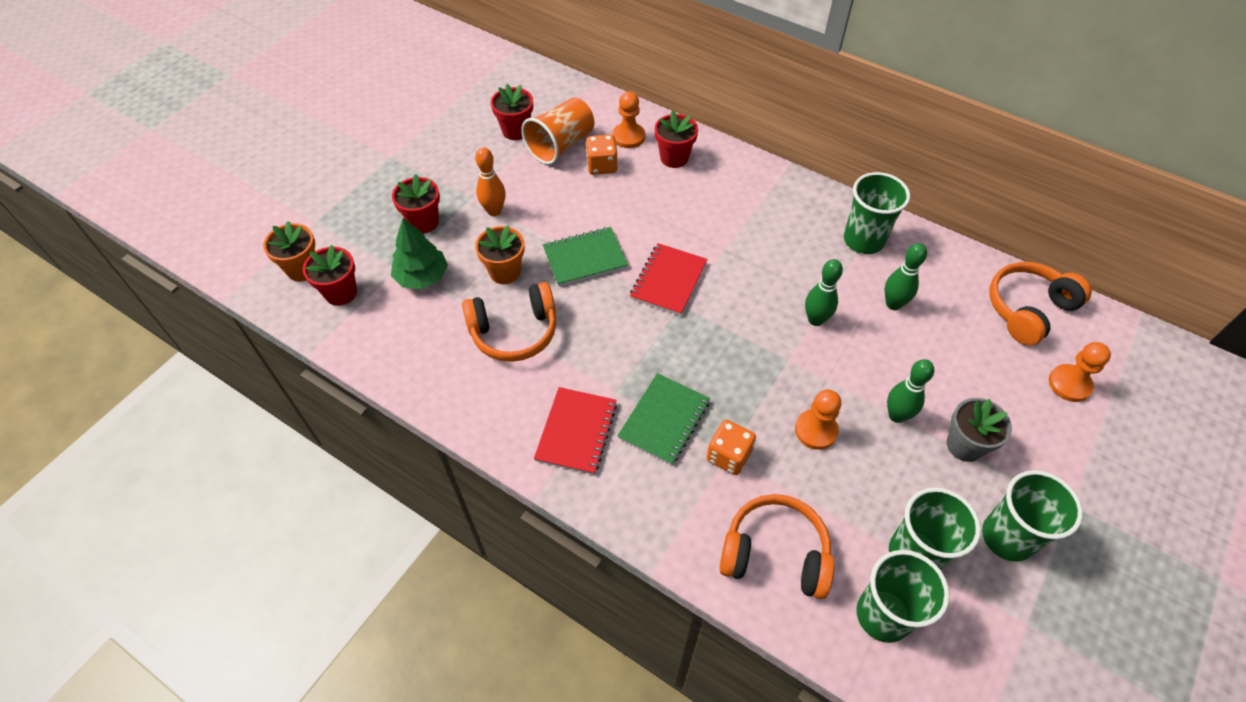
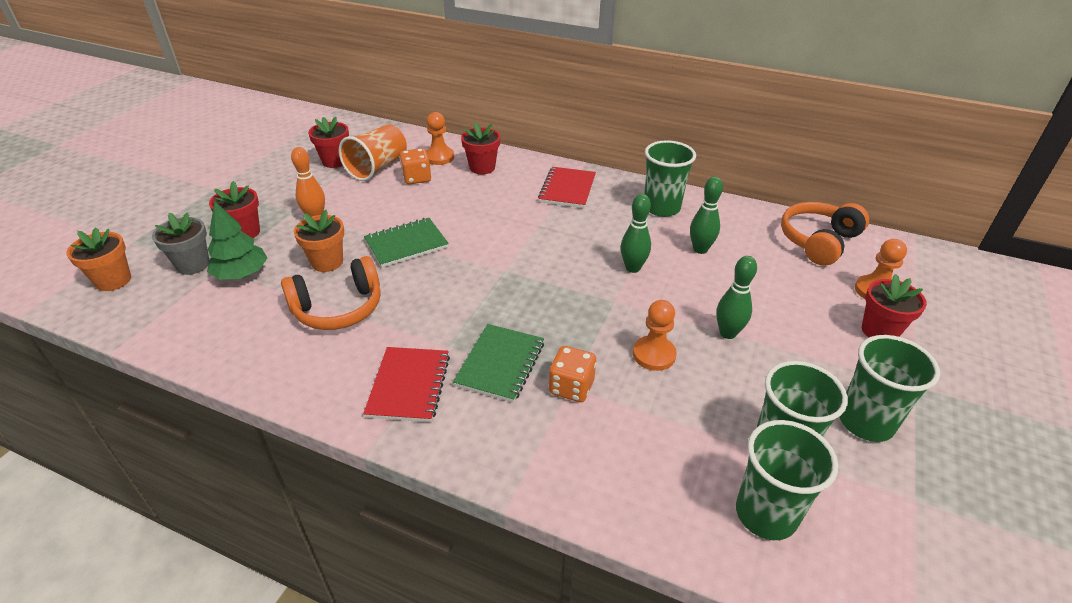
camera: 10 degrees left, 15 degrees down
red flower pot [303,245,357,306] -> red flower pot moved to [862,274,927,337]
red notebook [630,243,707,316] -> red notebook moved to [538,167,596,208]
orange headphones [719,494,834,599] -> none
grey flower pot [947,398,1012,462] -> grey flower pot moved to [152,213,209,275]

